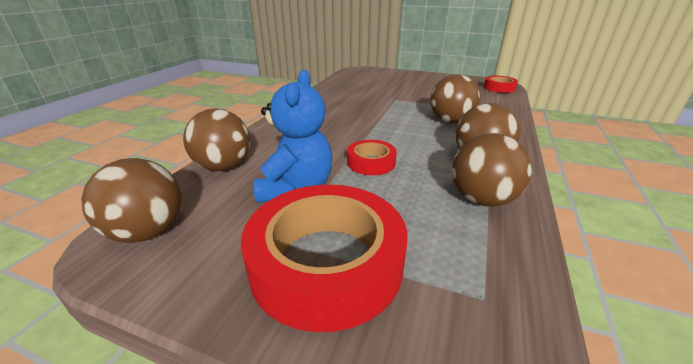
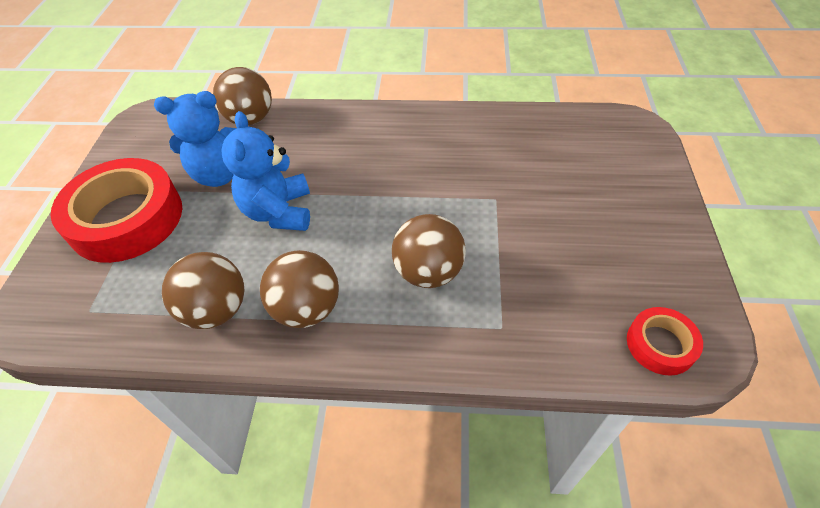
camera: 75 degrees right, 20 degrees up
brown ball [81,158,182,243] -> none
red tape [347,140,397,175] -> blue teddy bear [221,111,310,231]

